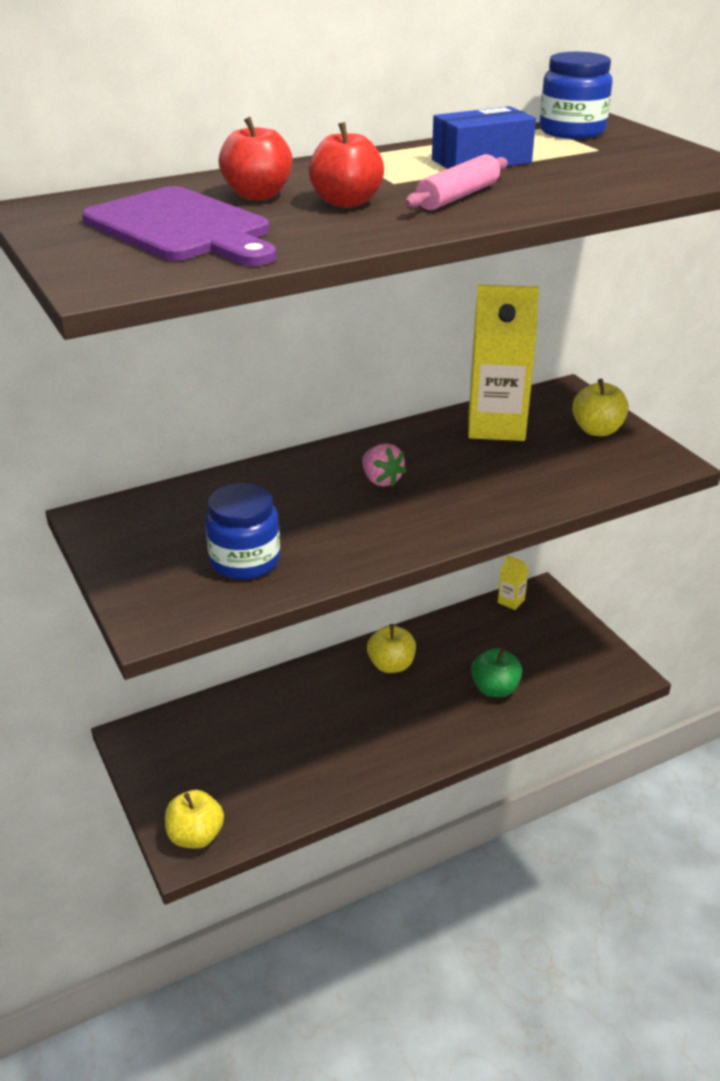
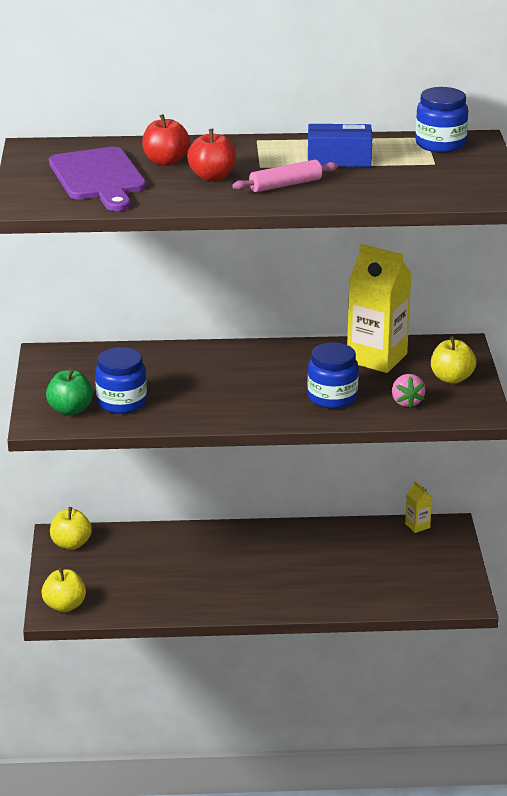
camera: 25 degrees right, 5 degrees down
pink strawberry [362,443,406,487] -> pink strawberry moved to [392,374,426,408]
yellow apple [367,624,416,673] -> yellow apple moved to [50,507,92,550]
green apple [471,648,522,697] -> green apple moved to [46,368,93,416]
none -> blue jar [308,342,358,409]

